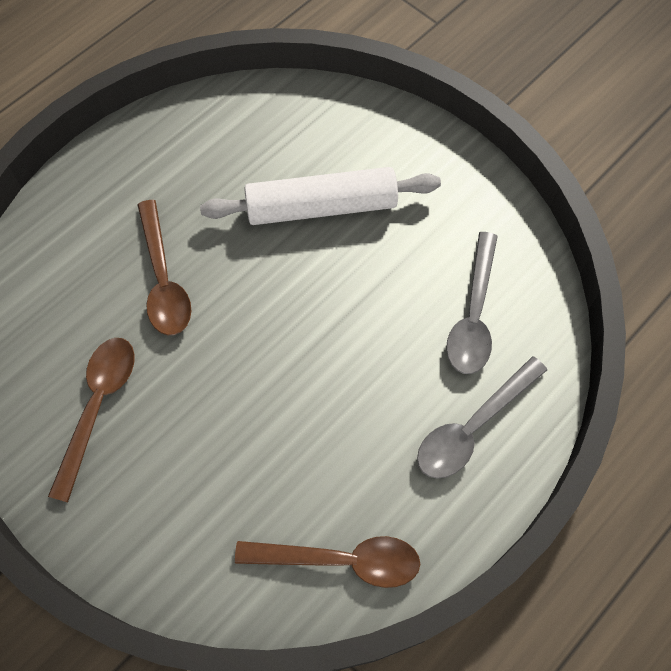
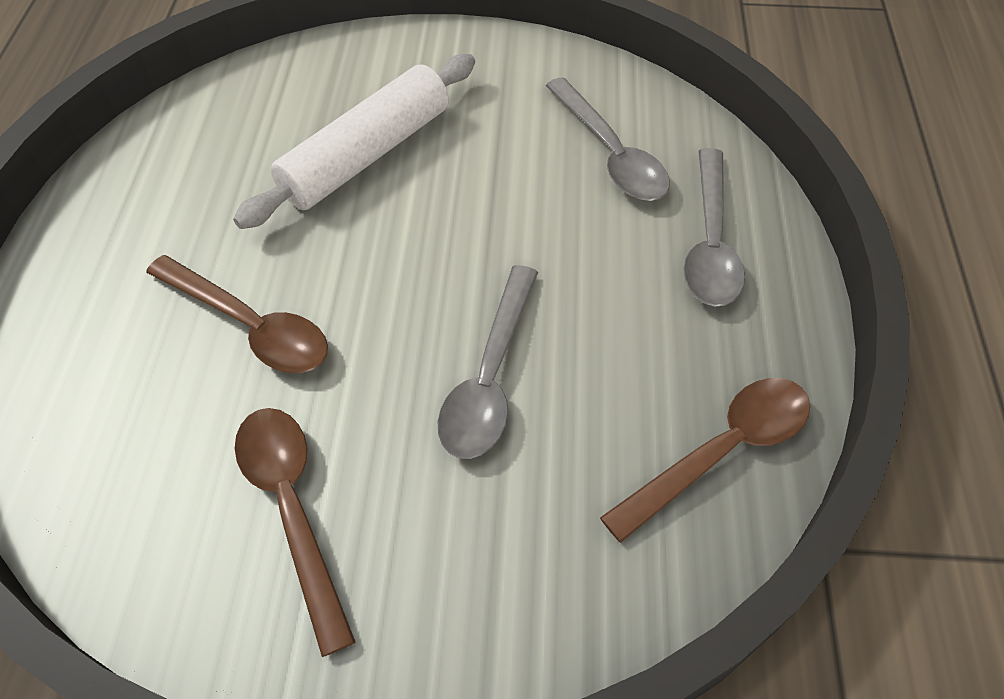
camera: 40 degrees left, 10 degrees down
none -> grey spoon [438,265,538,459]

